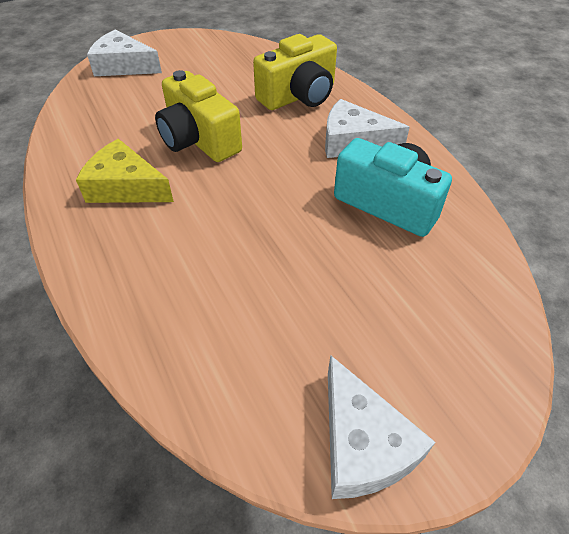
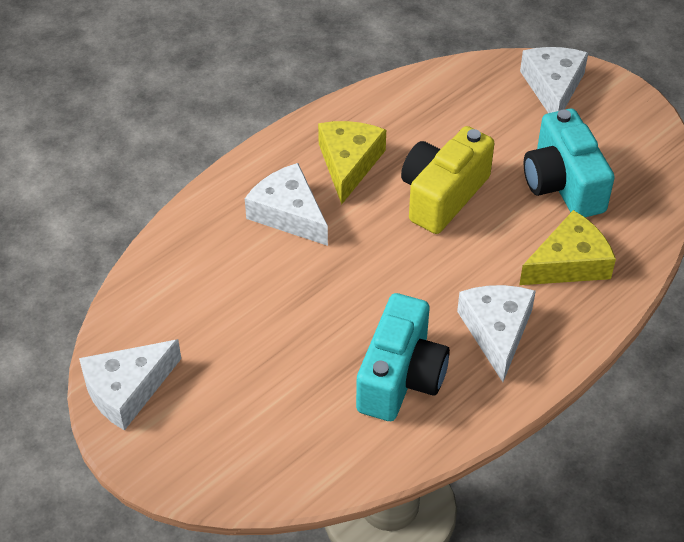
camera: 75 degrees right, 0 degrees up
yellow camera [253,34,337,110] -> yellow cheese [519,210,616,285]
none -> white cheese [245,163,328,246]
none -> turquoise camera [524,109,615,217]

